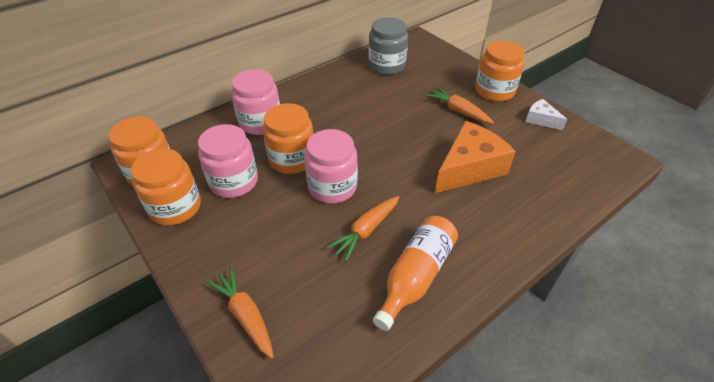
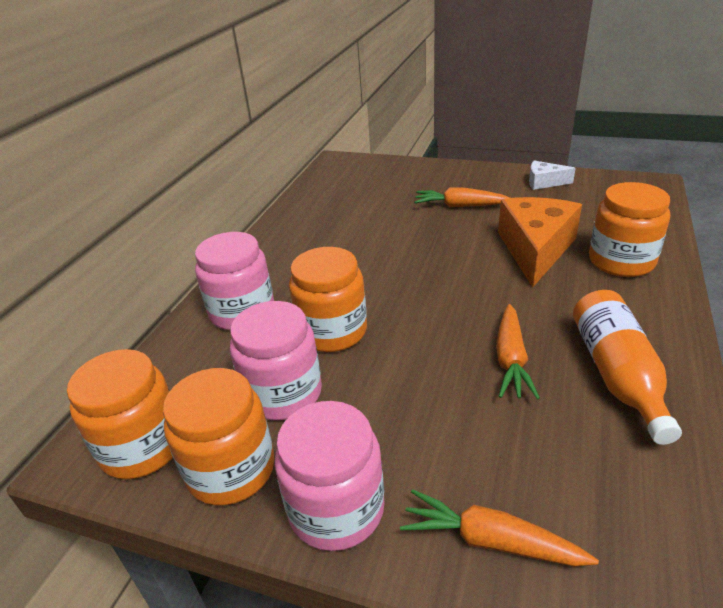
camera: 30 degrees left, 10 degrees down
pink jar [304,129,358,204] -> pink jar moved to [275,401,385,551]
grey jar [368,17,408,75] -> none
orange jar [475,40,525,102] -> orange jar moved to [589,182,670,277]

